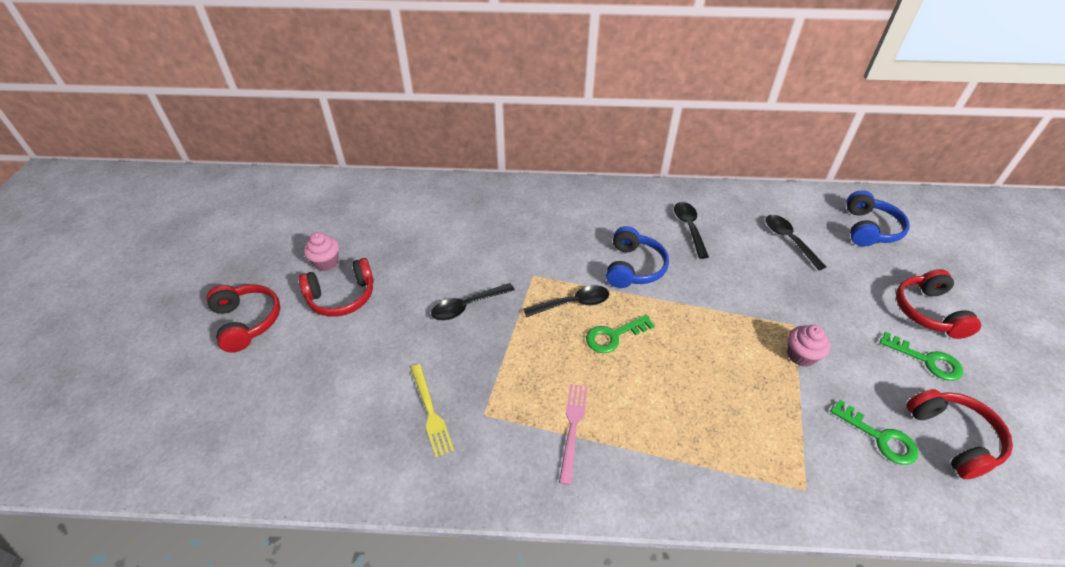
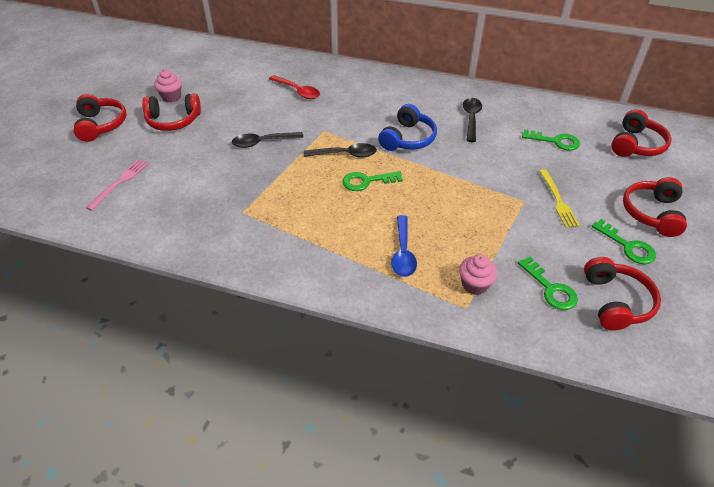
camera: 15 degrees right, 0 degrees up
yellow fork [411,364,454,457] -> yellow fork moved to [539,169,580,228]
pink fork [559,384,588,485] -> pink fork moved to [86,159,149,211]
black spoon [766,215,826,270] -> green key [522,129,580,150]
pink cupcake [787,325,830,367] -> pink cupcake moved to [459,254,497,295]
blue headphones [846,190,910,246] -> red headphones [611,110,672,157]
none -> red spoon [269,75,320,99]
none -> blue spoon [391,215,417,277]

